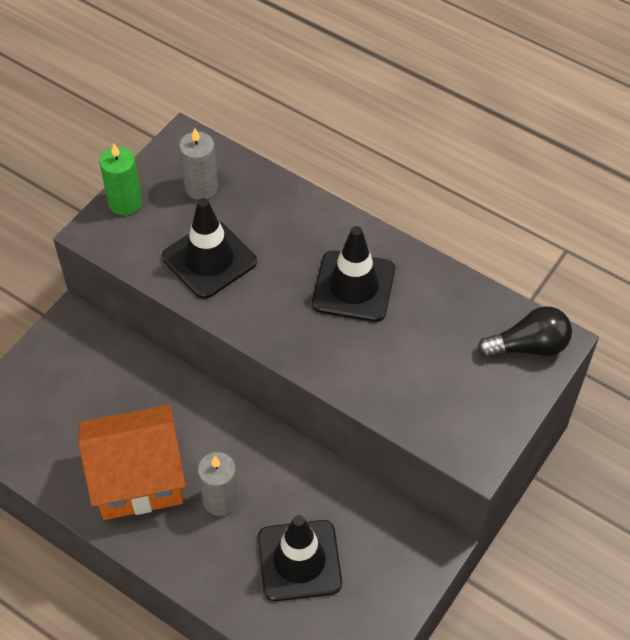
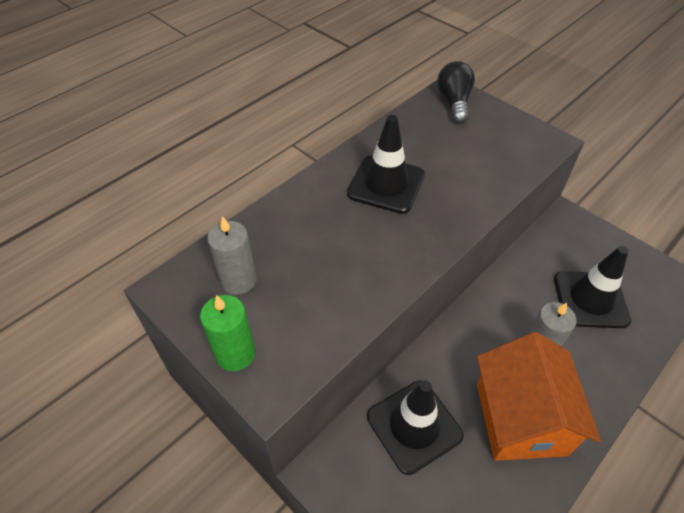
camera: 80 degrees left, 5 degrees down
black traffic cone [162,198,257,299] -> black traffic cone moved to [367,380,464,475]

